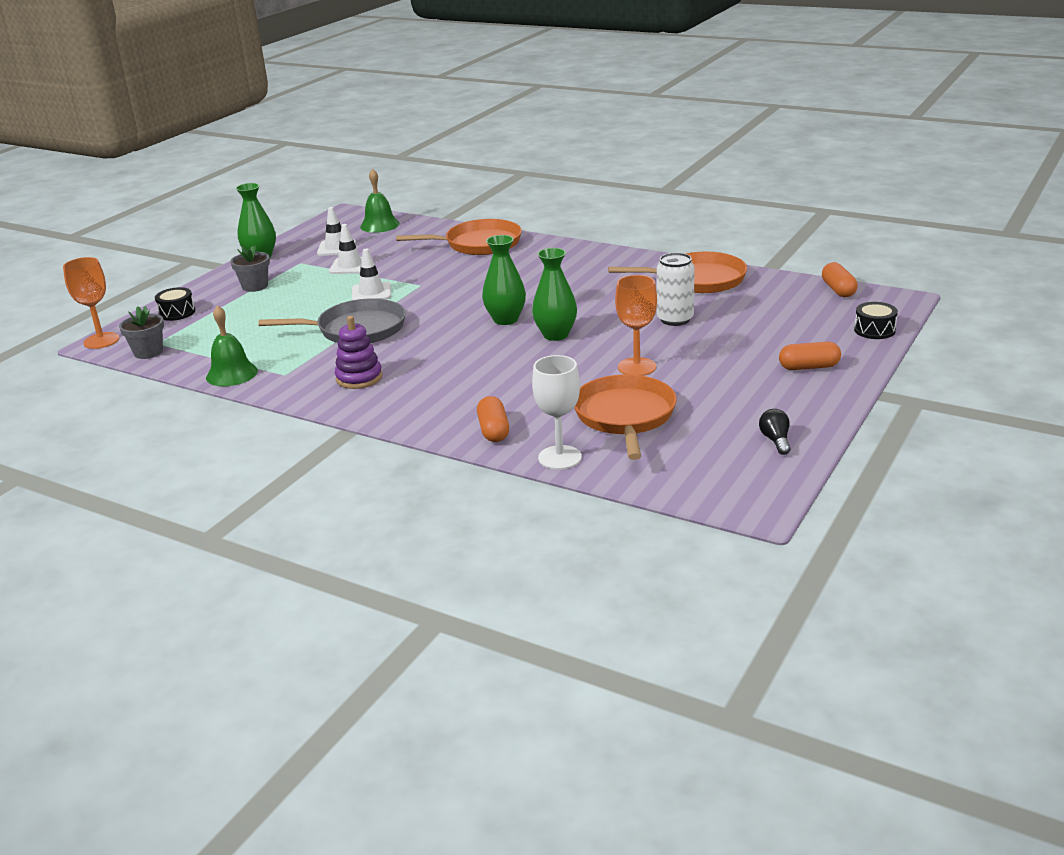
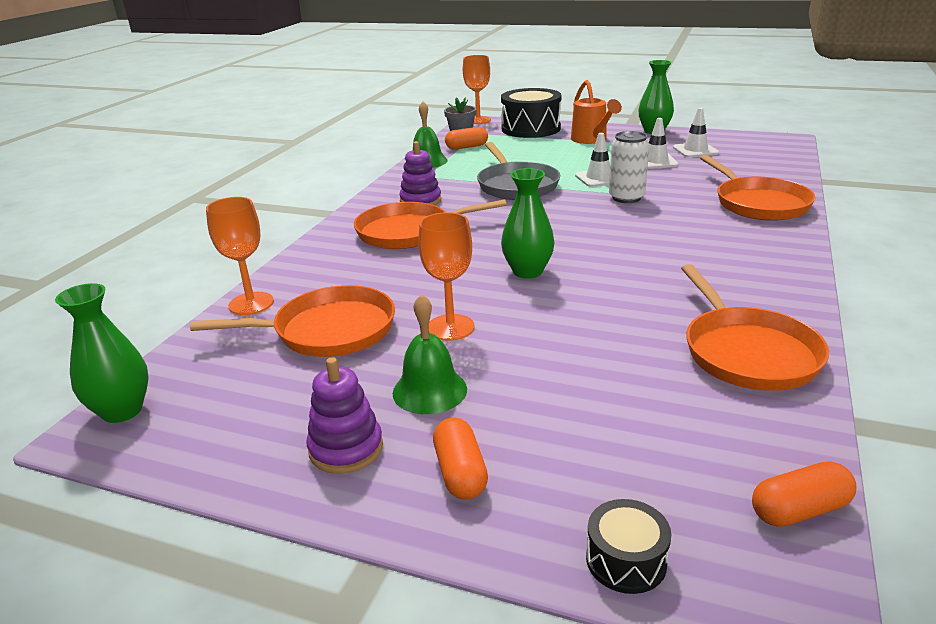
camera: 80 degrees right, 0 degrees up
black drum [155,287,195,321] -> black drum [501,88,561,138], size x2.08
grey flower pot [230,245,270,292] -> orange watering can [571,80,622,144]
green bell [360,169,400,233] -> green bell moved to [393,294,467,414]
orange capsule [477,396,509,442] -> orange capsule moved to [445,127,488,150]
green vase [482,235,526,325] -> green vase moved to [55,283,149,423]
white goblet [532,355,582,470] -> orange goblet [206,197,274,315]
white can [657,253,695,326] -> white can moved to [609,131,649,203]
black light bulb [759,409,790,455] -> none
none -> purple stacking toy [306,357,383,474]
none -> orange pan [354,199,507,249]

